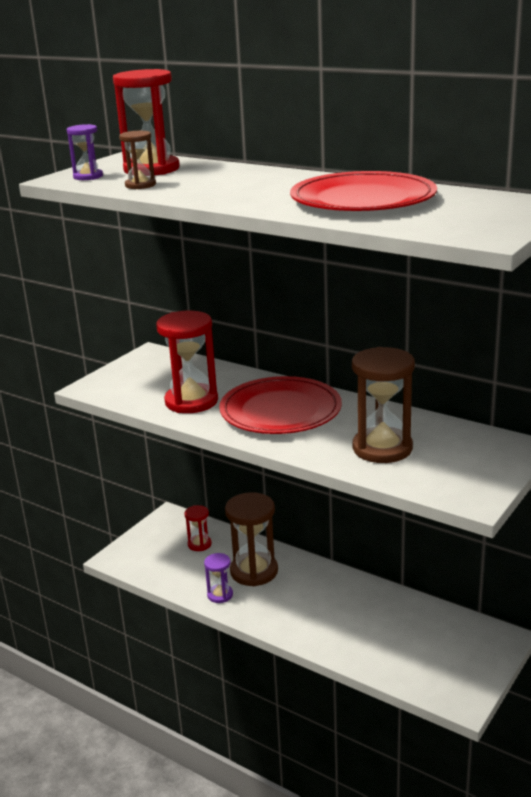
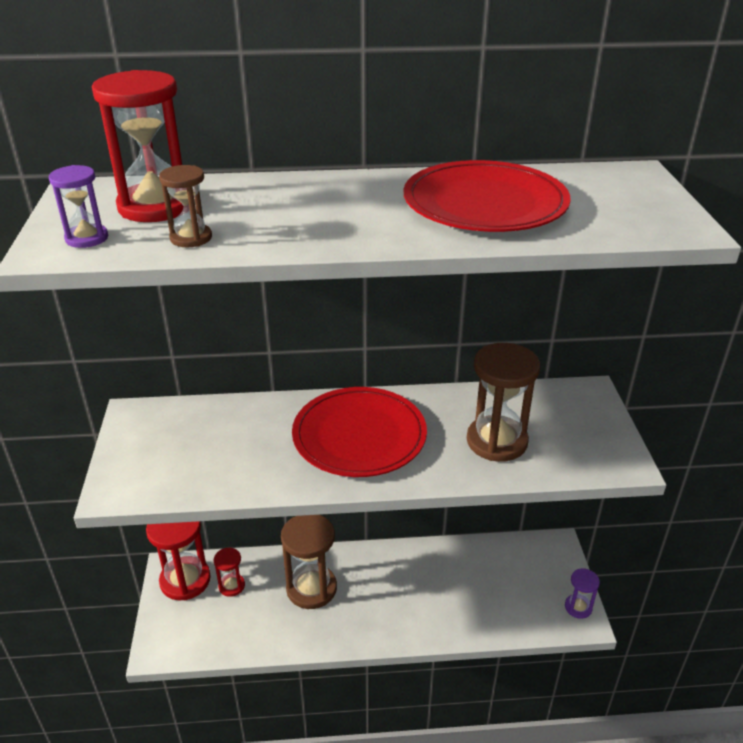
camera: 40 degrees left, 10 degrees up
red hourglass [156,311,218,413] -> red hourglass moved to [146,521,211,600]
purple hourglass [204,553,233,603] -> purple hourglass moved to [565,568,600,619]

